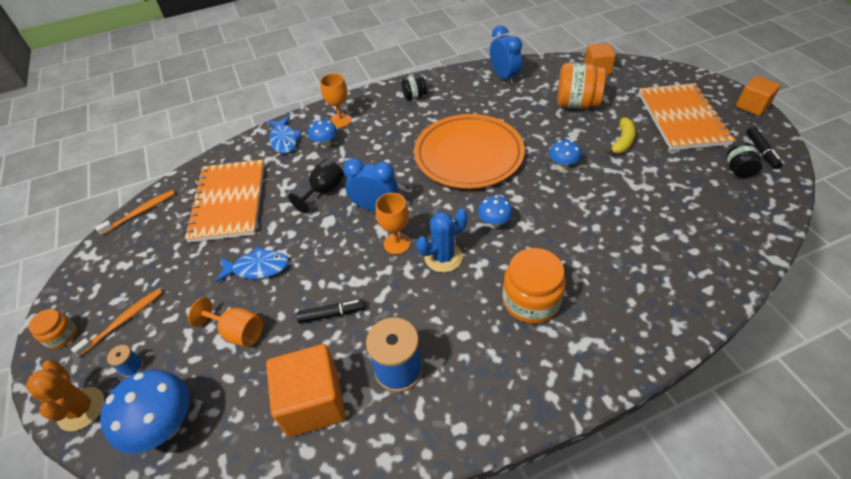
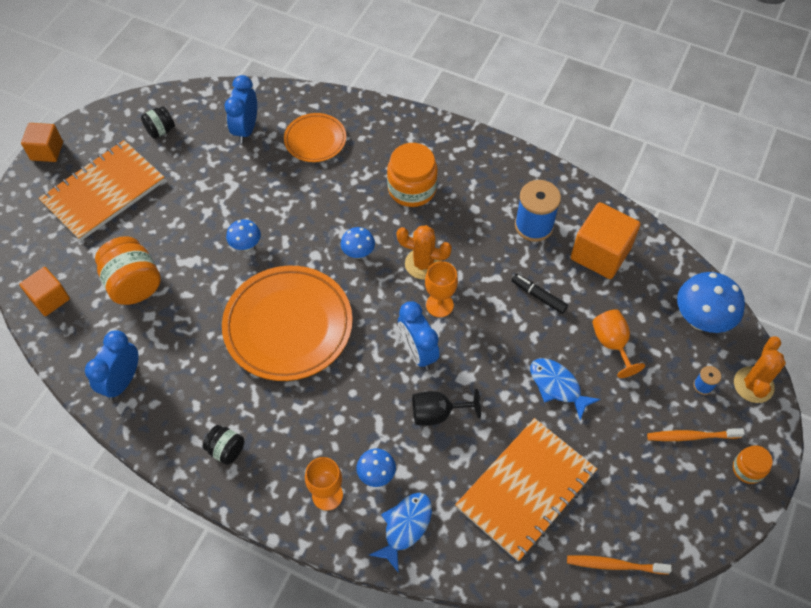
camera: 135 degrees left, 10 degrees up
blue cactus [416,208,467,272] -> orange cactus [397,225,452,280]
yellow banana [605,117,636,155] -> none
black marker [746,127,783,169] -> none
none -> blue clock [225,75,257,143]
none -> orange plate [284,113,346,162]

